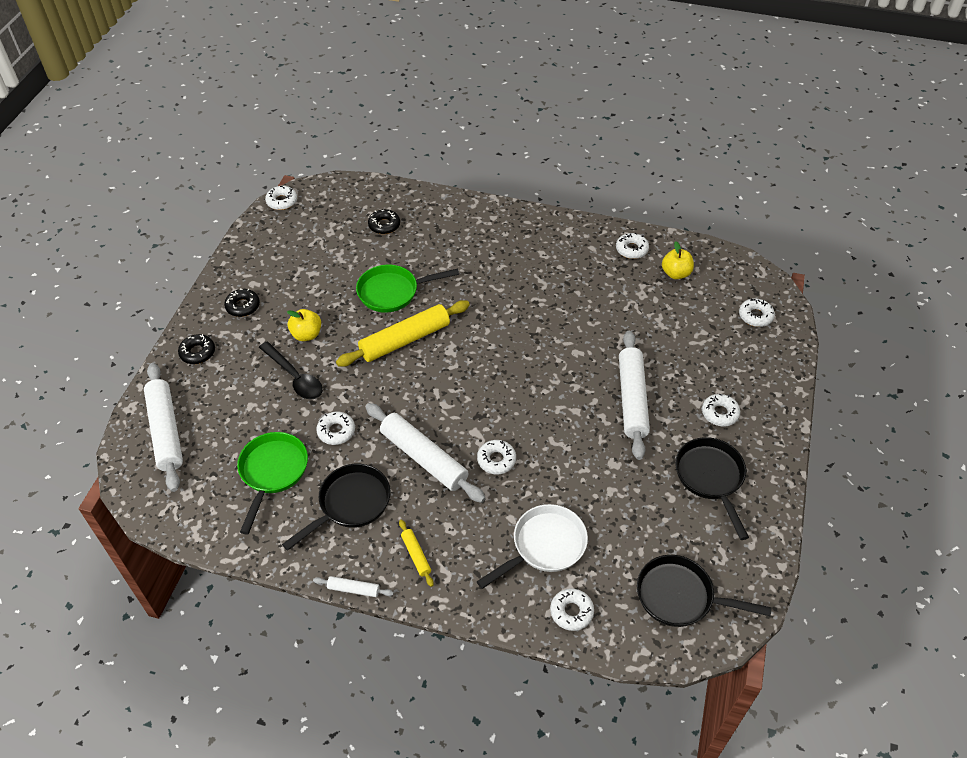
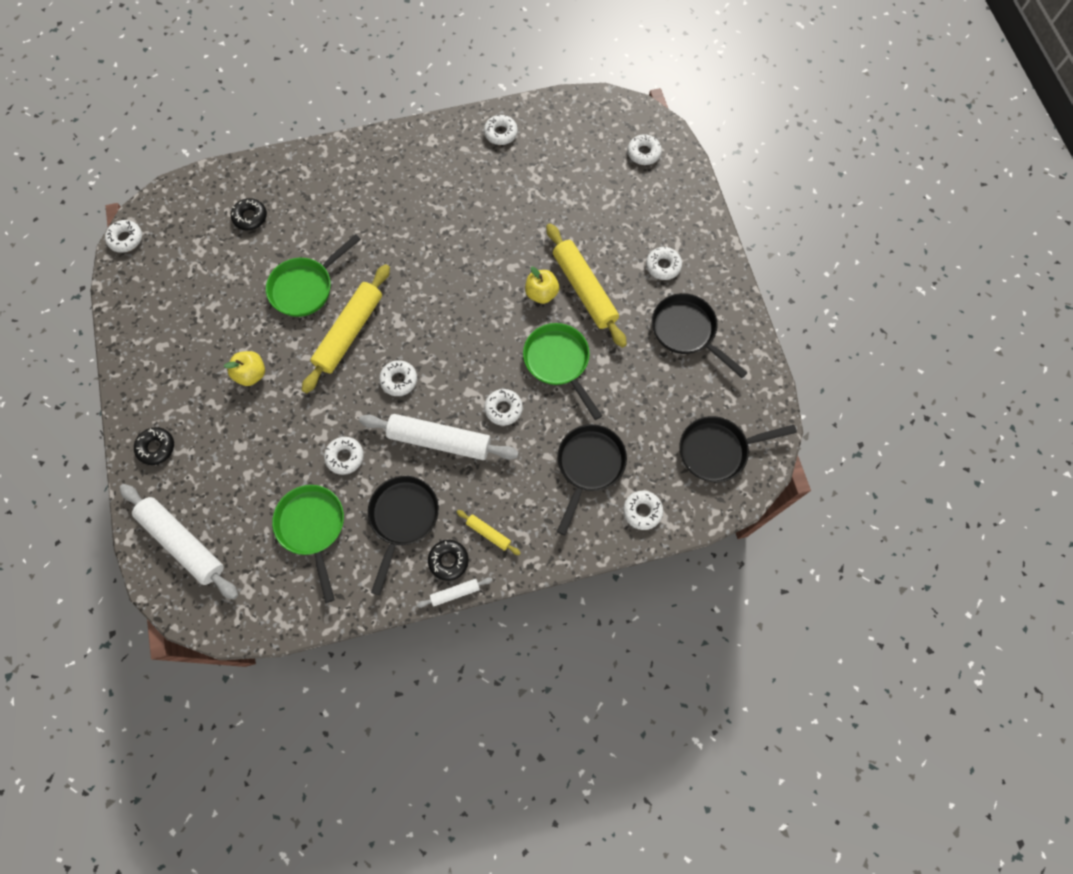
camera: 30 degrees left, 20 degrees up
black donut [224,289,260,317] -> black donut moved to [428,540,469,581]
black spoon [259,342,323,399] -> none
white pan [477,504,588,589] -> black pan [557,424,627,535]
white rolling pin [619,331,650,460] -> yellow rolling pin [546,223,627,348]
yellow apple [662,241,694,279] -> yellow apple moved to [525,267,559,304]
none -> white donut [379,360,417,396]
none -> green pan [523,323,602,420]

